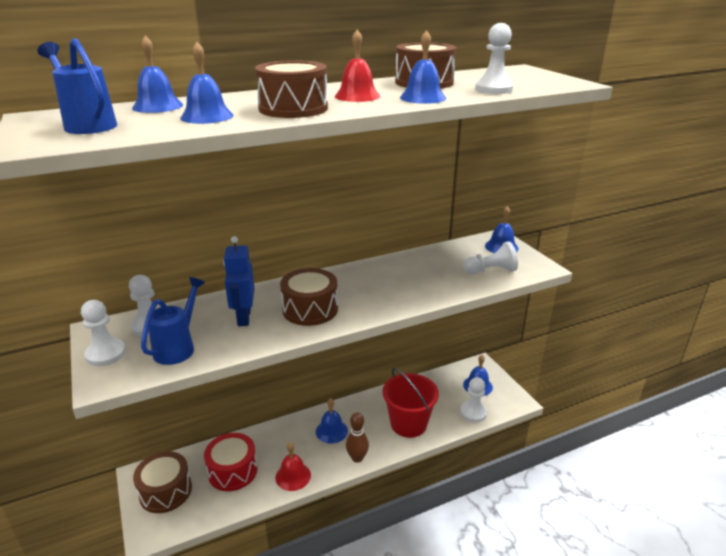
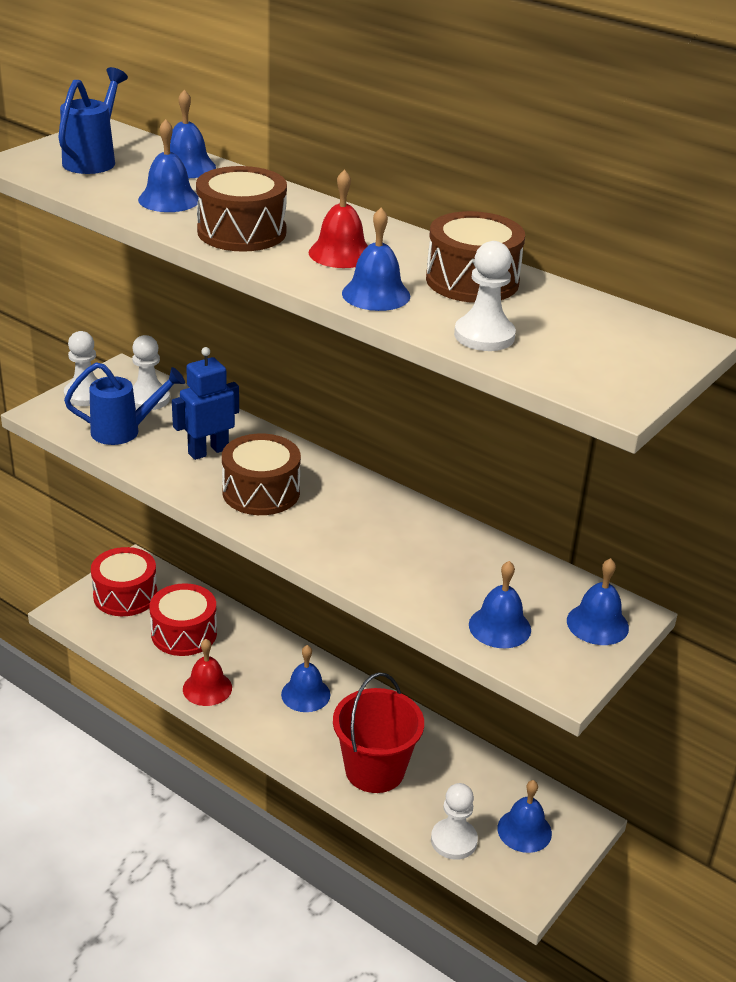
camera: 60 degrees right, 5 degrees up
brown drum [133,451,192,513] -> red drum [91,547,157,616]
brown bowling pin [346,412,369,463] -> none
white pawn [463,241,518,274] -> blue bell [469,561,531,648]

